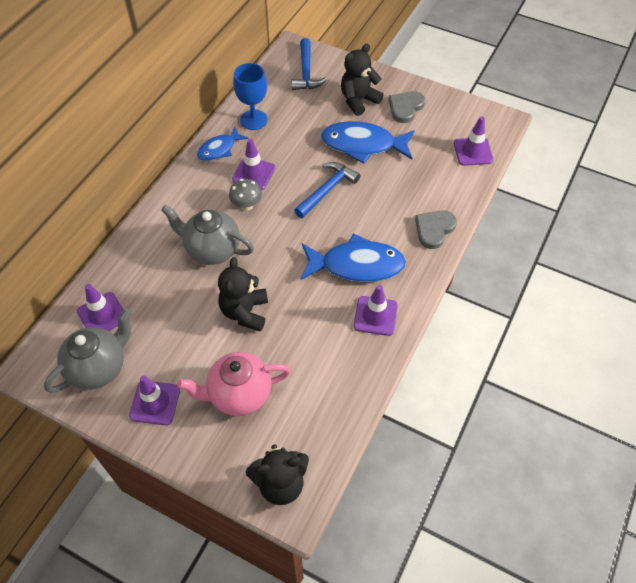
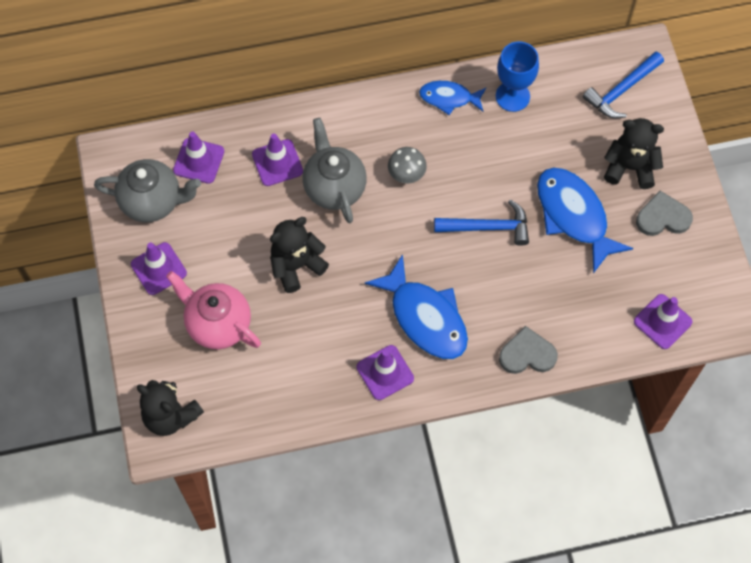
camera: 50 degrees right, 10 degrees up
purple traffic cone [232,139,275,190] -> purple traffic cone moved to [252,134,303,186]

